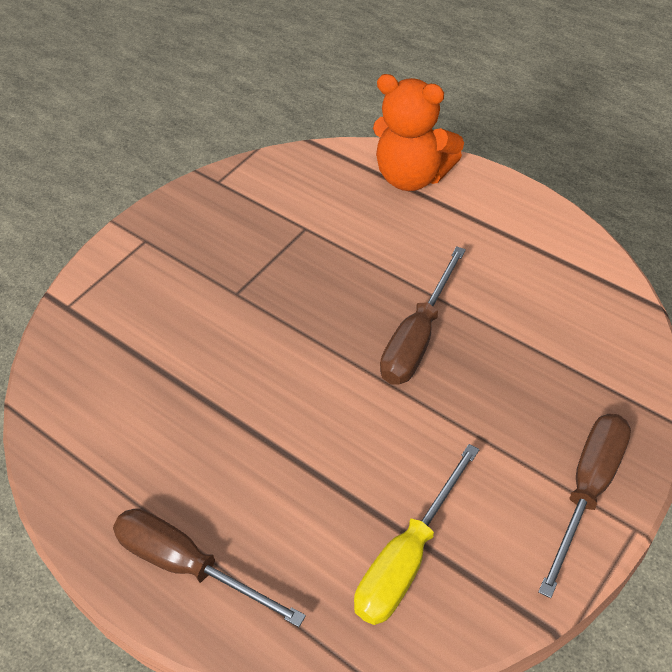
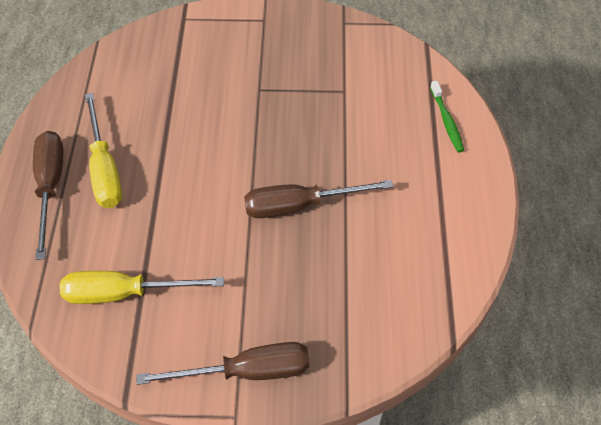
camera: 50 degrees right, 5 degrees up
orange teddy bear [373,74,464,191] -> green toothbrush [430,81,464,152]
none -> yellow screwdriver [85,93,122,208]

